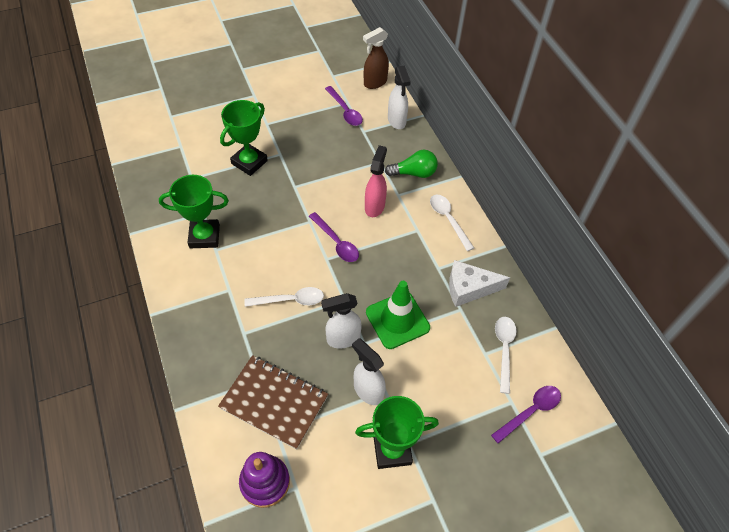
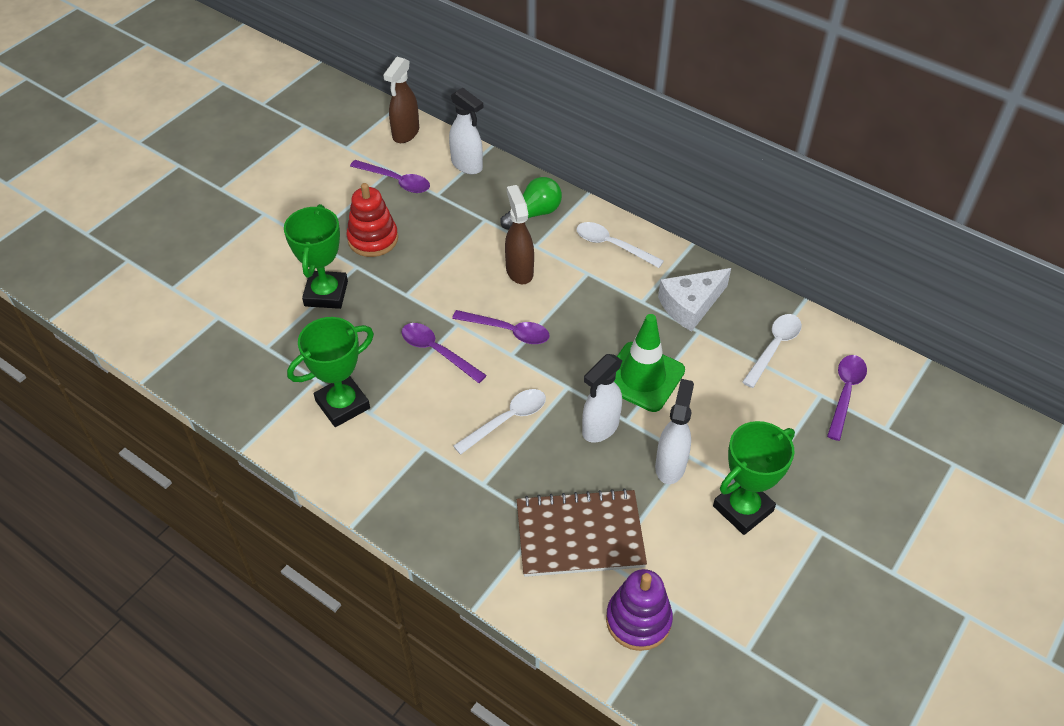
camera: 30 degrees left, 5 degrees down
white spray bottle [352,338,386,405] -> white spray bottle turned 90 degrees clockwise [655,379,694,484]
pink spray bottle [365,145,387,217] -> brown spray bottle [505,185,534,284]
white spoon [495,317,517,394] -> white spoon turned 60 degrees clockwise [742,314,802,388]
none -> red stacking toy [347,183,398,257]
none -> purple spoon [401,323,487,383]

